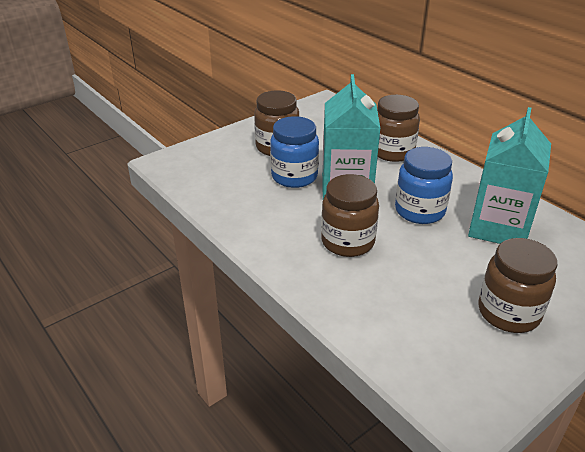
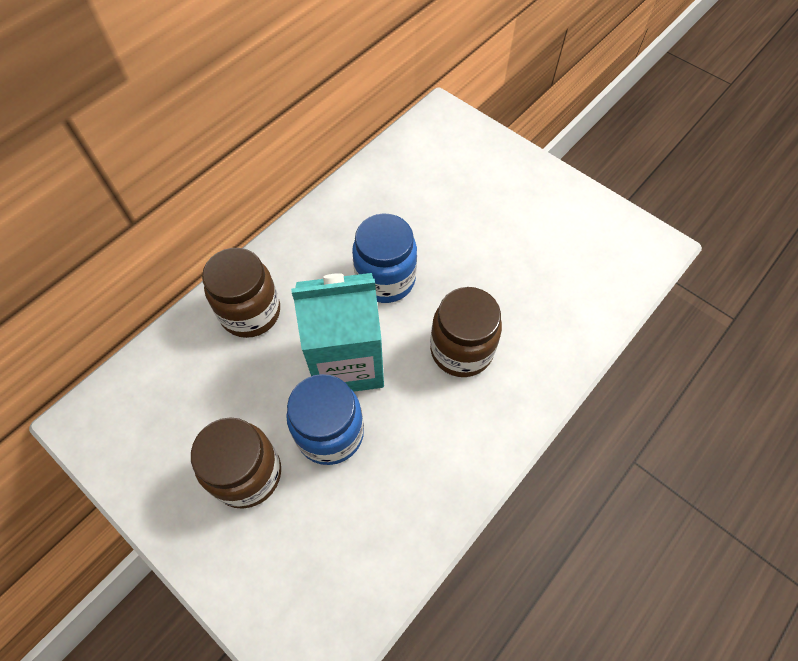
camera: 100 degrees left, 25 degrees up
turquoise carton [468,107,551,244] -> none
brown jar [478,238,557,333] -> none

